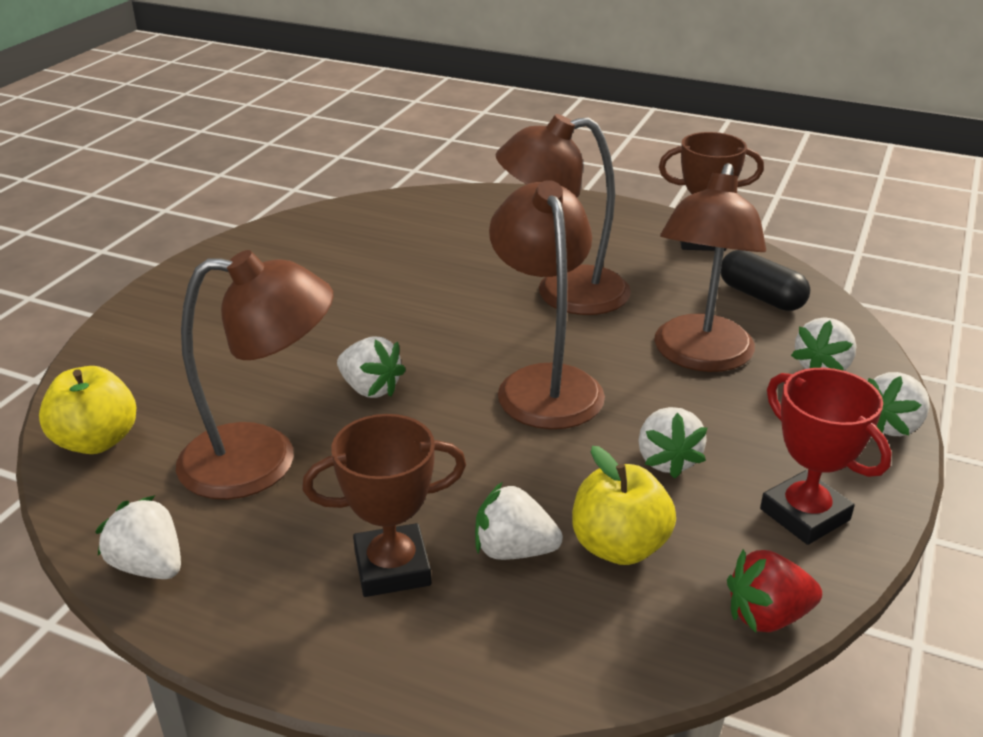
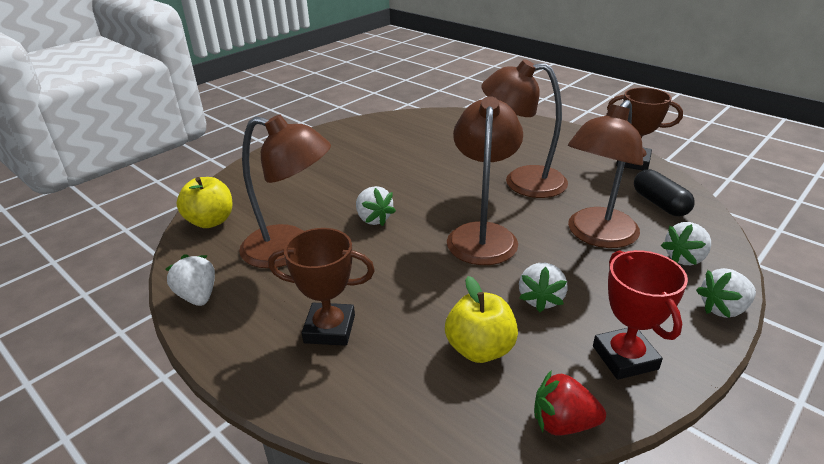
camera: 20 degrees right, 0 degrees up
white strawberry [475,482,563,560] -> none

